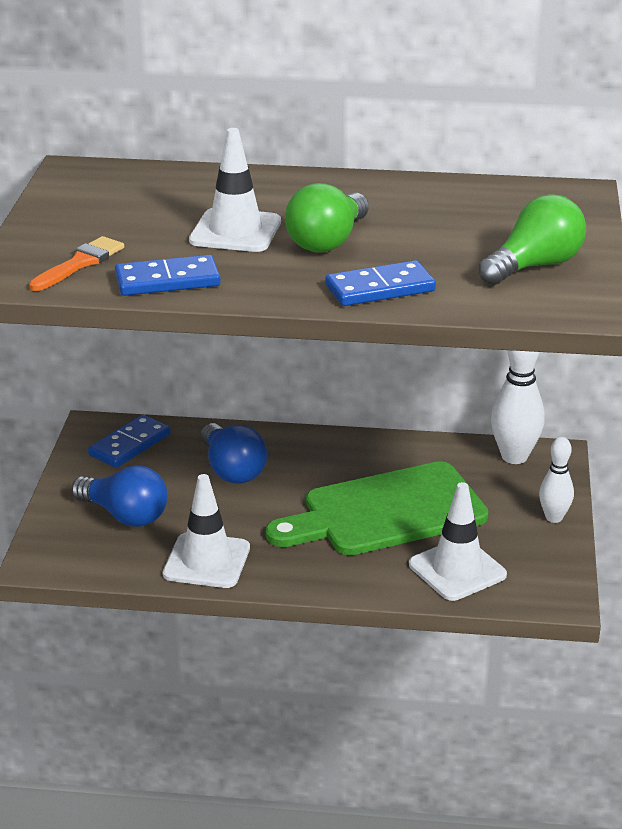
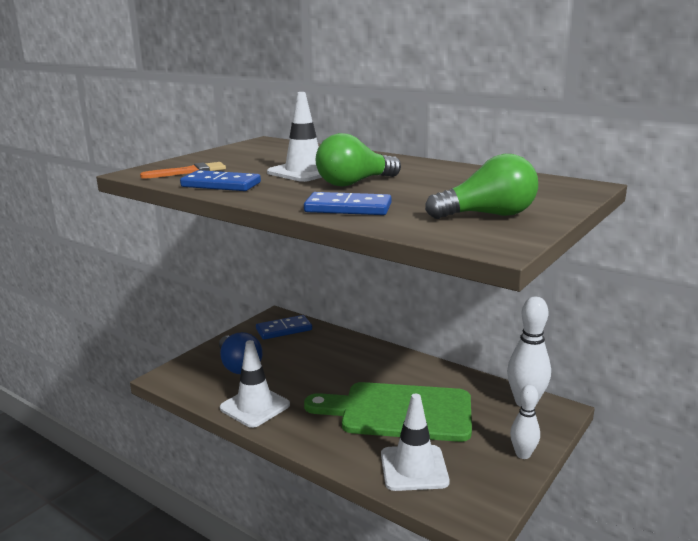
camera: 30 degrees right, 10 degrees down
blue light bulb [201,423,267,484] -> none

